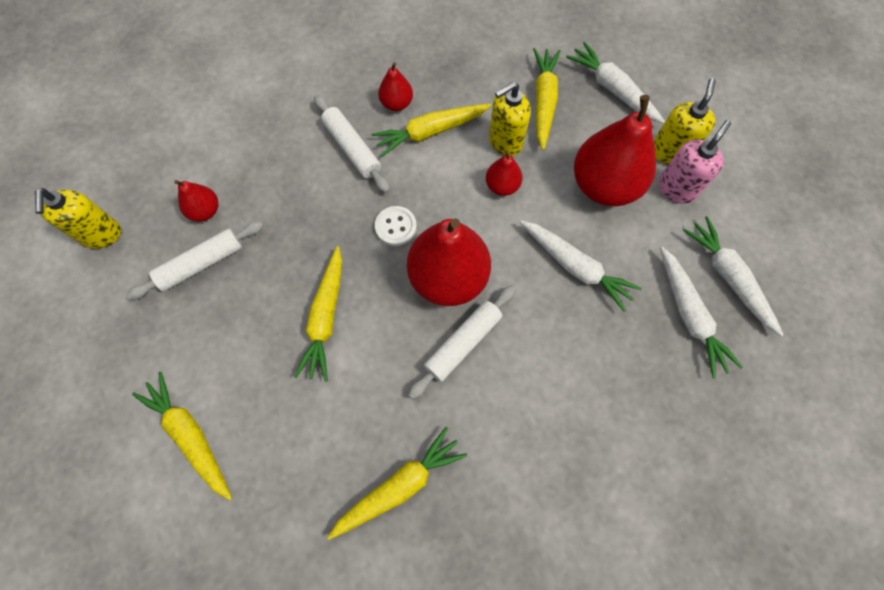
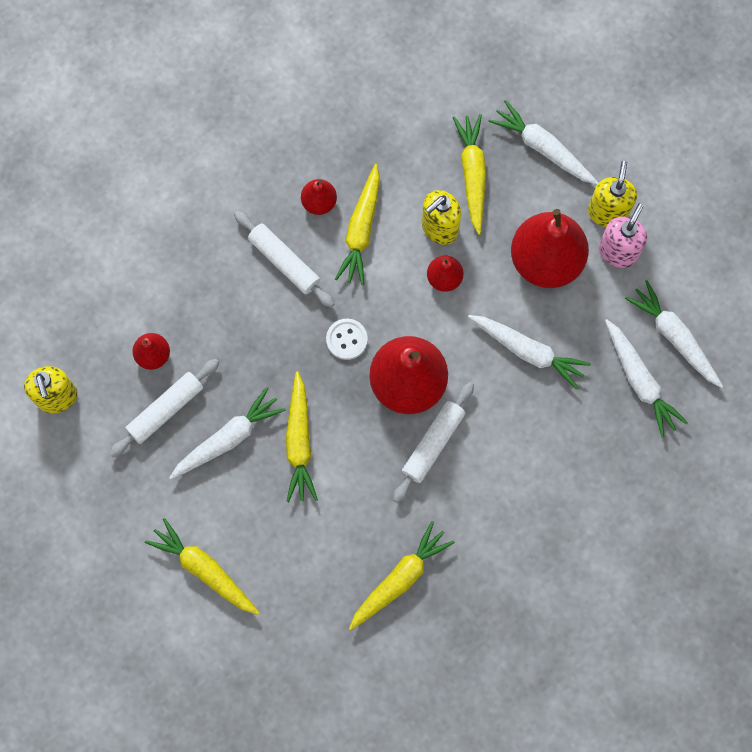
camera: 10 degrees left, 5 degrees up
yellow carrot [371,104,491,157] -> yellow carrot turned 45 degrees counterclockwise [335,164,380,286]
none -> white carrot [169,387,285,479]

